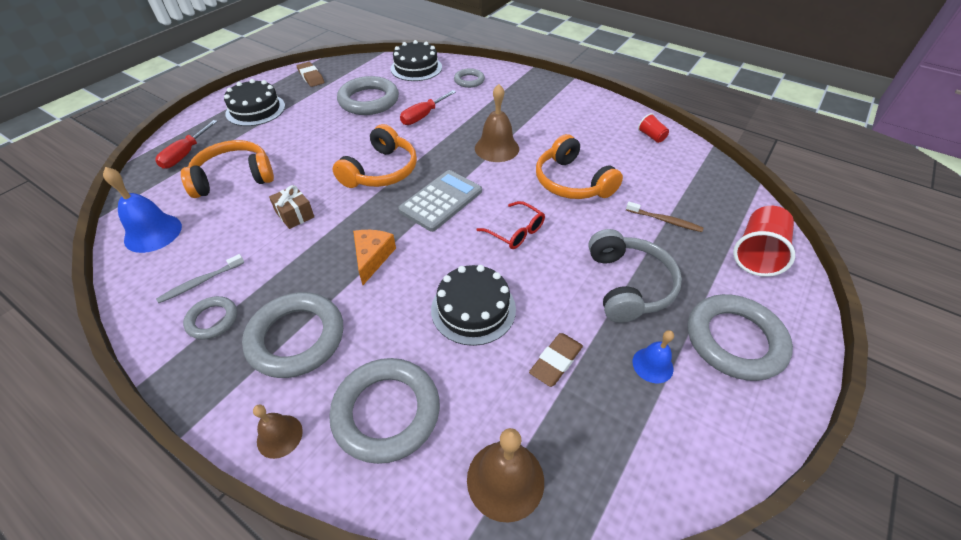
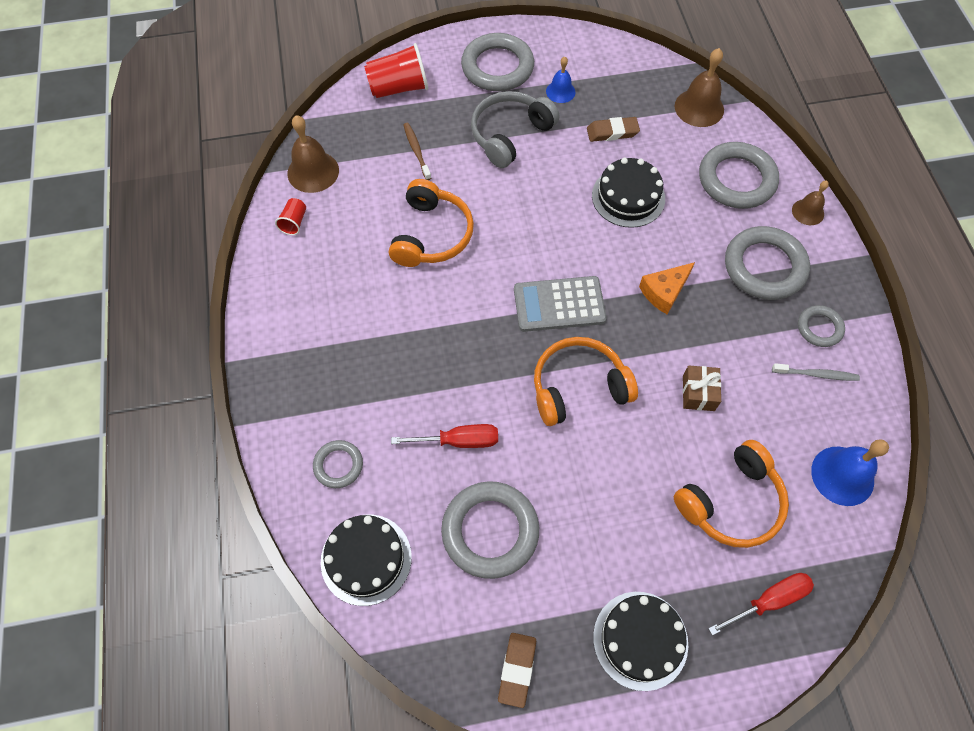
camera: 135 degrees left, 15 degrees up
orange headphones [181,140,274,198] -> orange headphones turned 60 degrees counterclockwise [674,440,789,548]
brown bell [475,84,519,162] -> brown bell moved to [287,115,339,193]
red glasses [476,201,545,249] -> none

